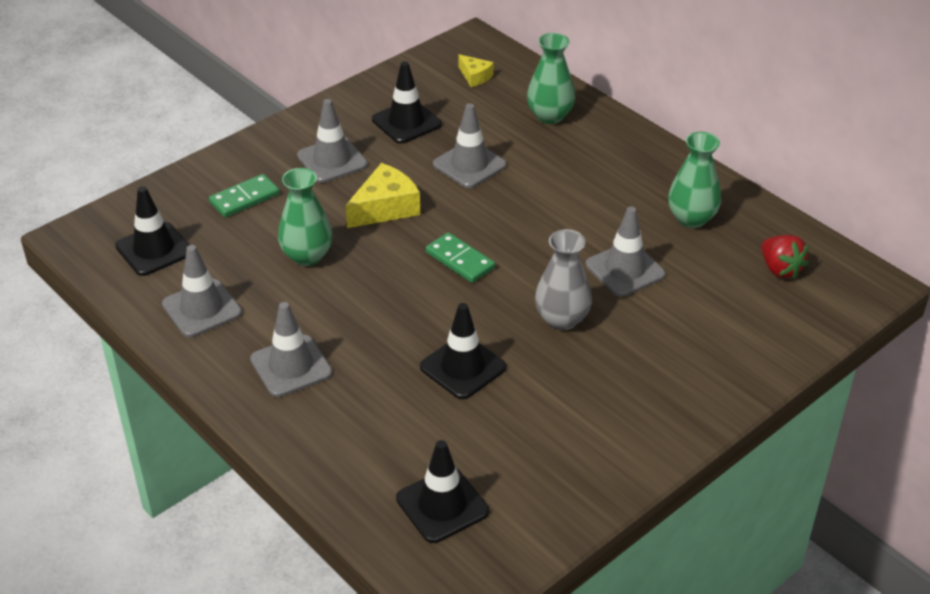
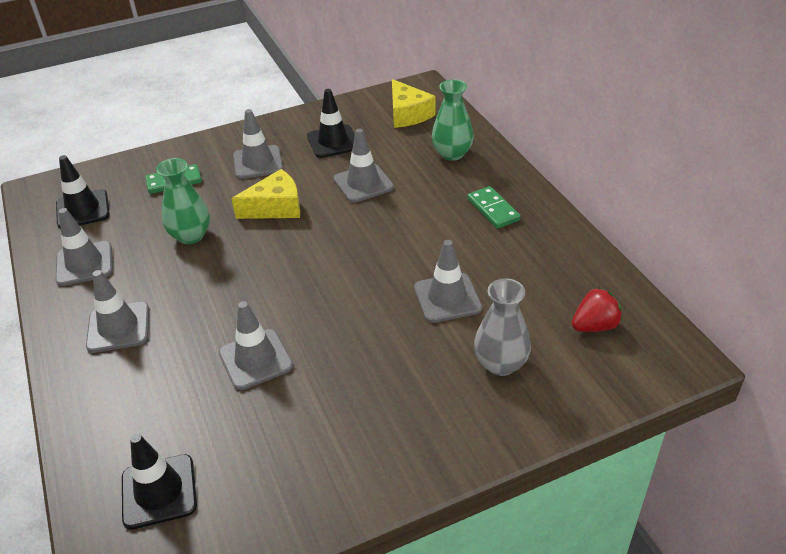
camera: 20 degrees right, 0 degrees up
black traffic cone [420,303,506,399] -> grey traffic cone [219,301,293,390]
green domino [426,232,495,283] -> green domino moved to [467,186,521,229]
yellow cheese [458,54,494,87] -> yellow cheese [392,79,436,128], size x1.75
grey vase [535,229,592,330] -> grey vase moved to [474,278,531,376]
green vase [668,132,721,228] -> none
red strawberry [761,235,808,279] -> red strawberry turned 105 degrees counterclockwise [572,287,623,332]

